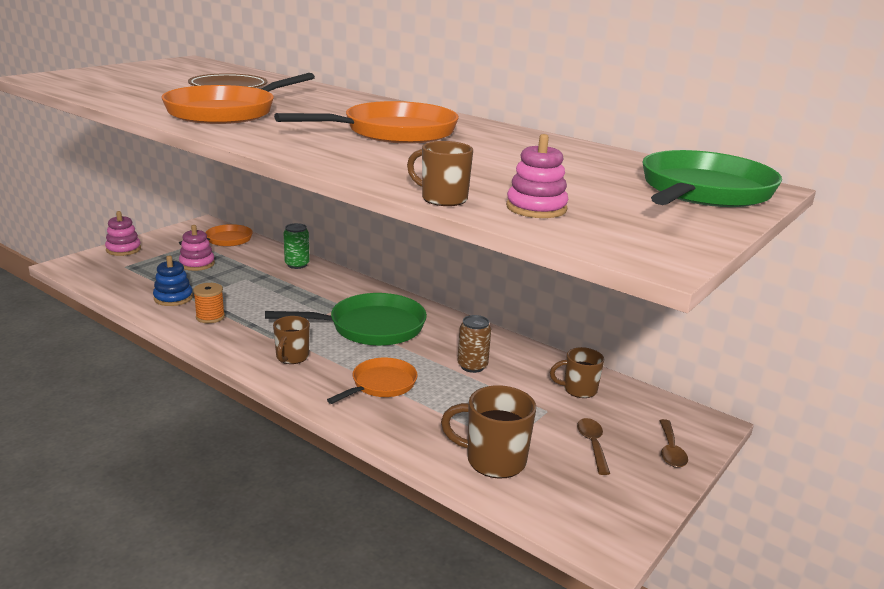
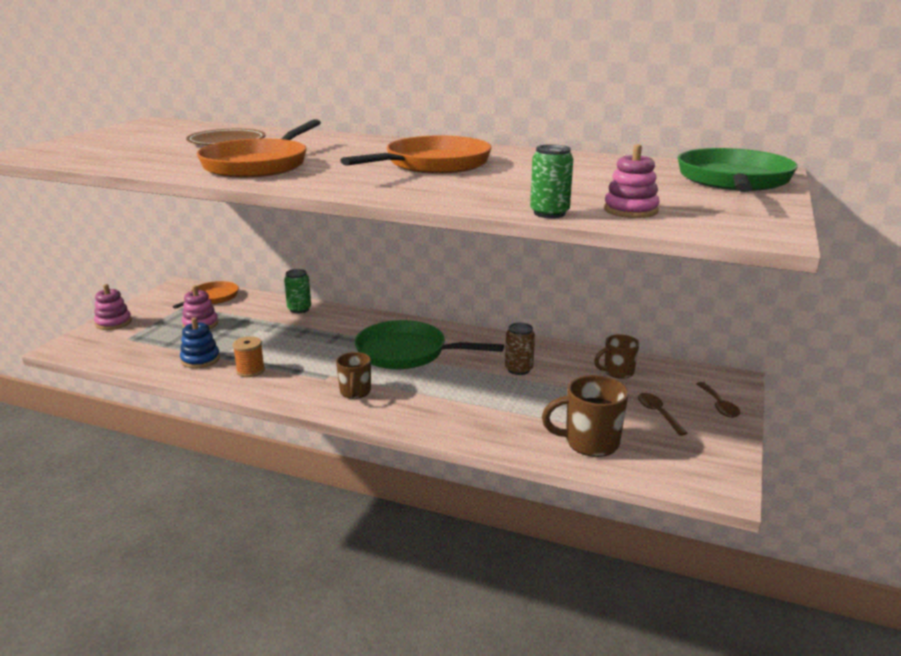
camera: 15 degrees left, 0 degrees up
green pan [265,293,427,346] -> green pan turned 135 degrees counterclockwise [355,320,504,369]
orange pan [327,358,418,404] -> none
brown mug [407,141,473,206] -> green can [530,144,573,218]

